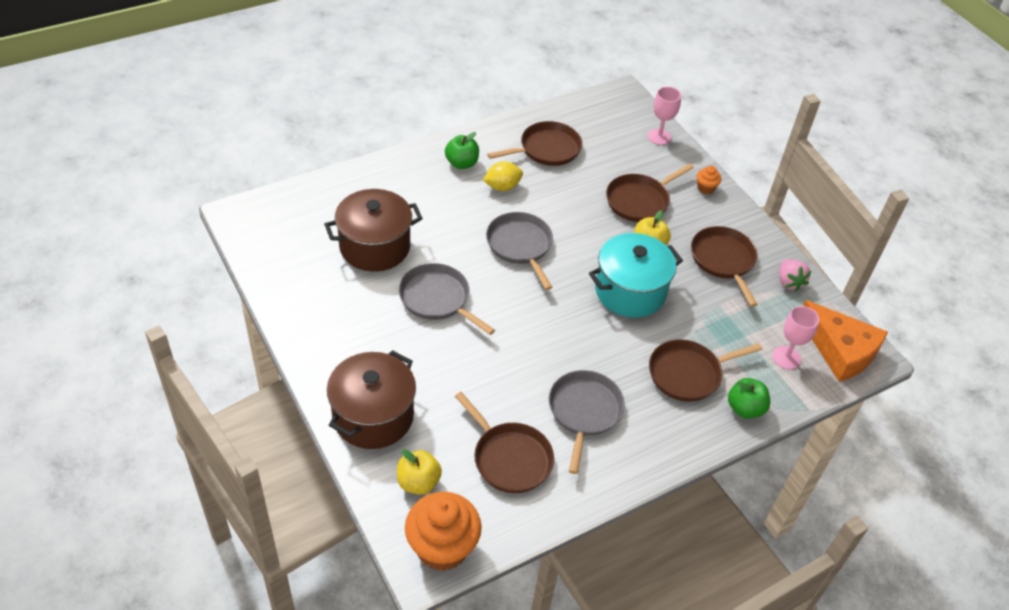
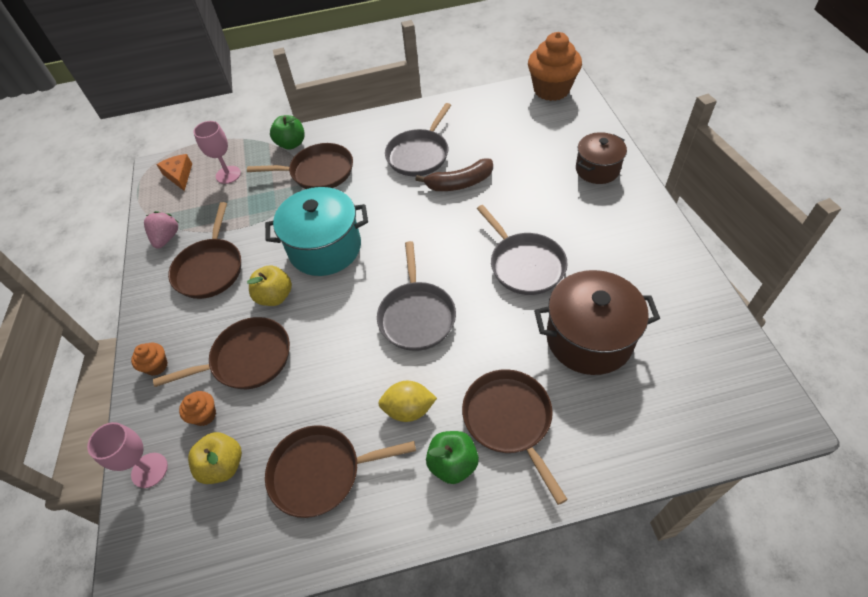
camera: 155 degrees left, 5 degrees up
brown pot [327,350,416,449] -> brown pot [576,132,627,184], size x0.63
yellow apple [397,449,442,495] -> yellow apple moved to [188,432,242,484]
brown pan [455,392,554,493] -> brown pan moved to [462,369,568,505]
orange cheese [803,300,888,382] -> orange cheese [156,154,192,191], size x0.53
none -> orange cupcake [179,391,216,426]
none -> brown banana [415,159,493,191]

